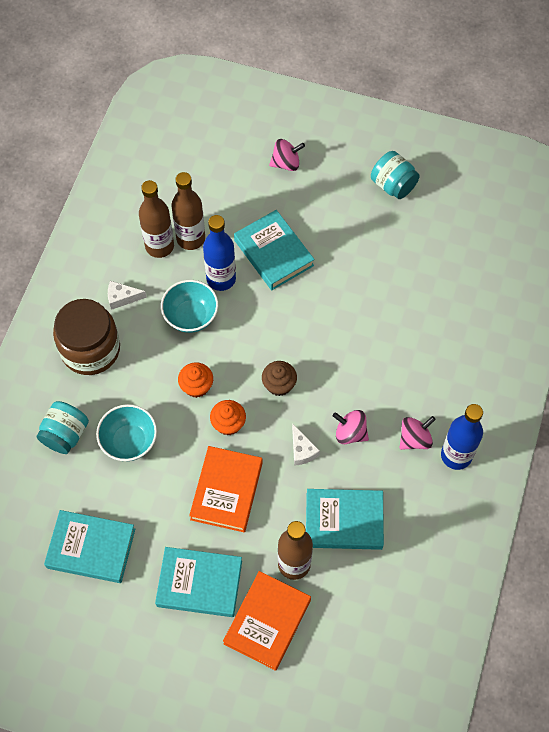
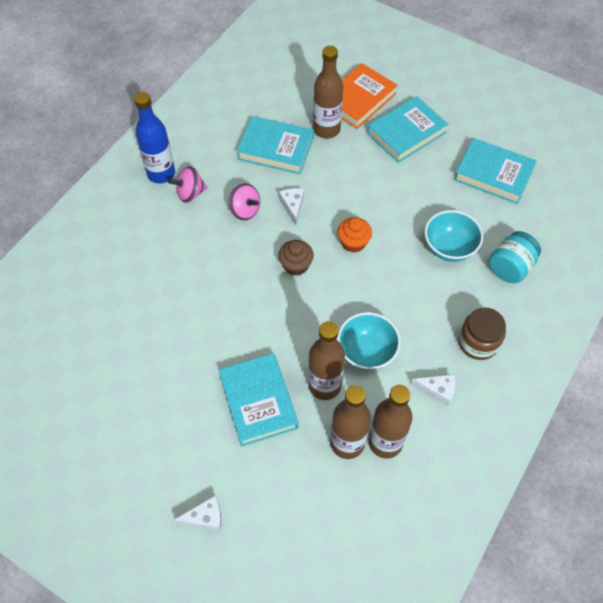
camera: 165 degrees left, 5 degrees down
brown jar [53,299,120,375] -> brown jar [458,308,506,360], size x0.64
turquoise book [155,547,242,617] -> turquoise book turned 60 degrees counterclockwise [367,96,449,163]
orange cupcake [178,362,213,398] -> none
orange book [189,446,263,532] -> none
blue bottle [203,215,236,291] -> brown bottle [308,321,345,400]
pink spinning top [269,139,305,171] -> white cheese [174,496,222,531]
turquoise jar [371,151,420,199] -> none

